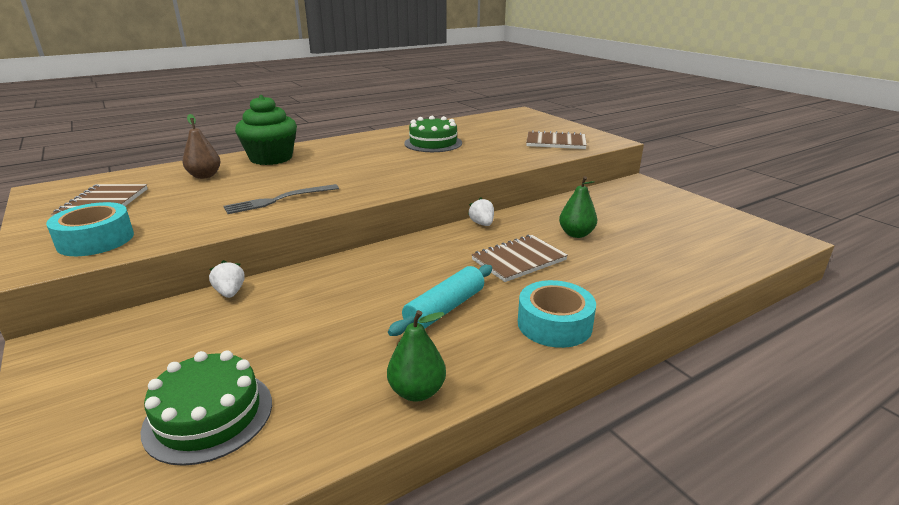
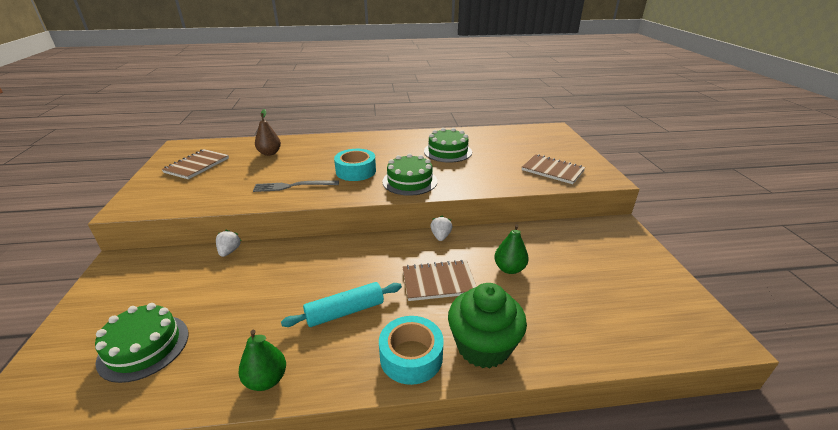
camera: 25 degrees right, 5 degrees up
turquoise tape [46,202,134,256] -> turquoise tape moved to [334,149,376,181]
green cupcake [235,95,297,165] -> green cupcake moved to [448,283,527,368]
none -> green cake [382,153,437,196]

